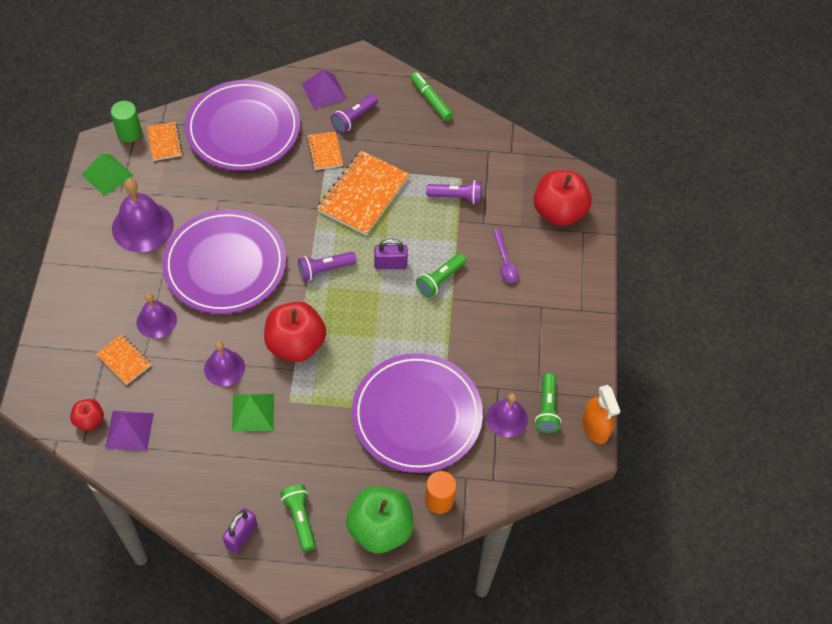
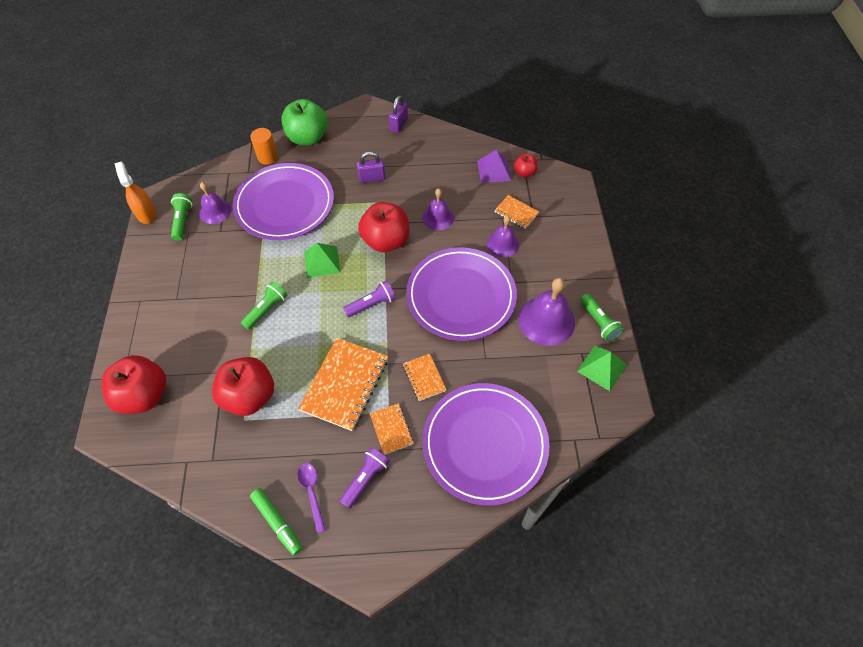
camera: 175 degrees right, 0 degrees up
green cylinder [111,101,142,142] -> none
orange notebook [147,122,183,161] -> orange notebook moved to [403,354,447,401]
green pyramid [232,394,274,432] -> green pyramid moved to [304,243,341,278]
green flashlight [280,485,316,552] -> green flashlight moved to [580,294,624,341]
purple pyramid [302,69,347,109] -> none
purple padlock [374,238,408,269] -> purple padlock moved to [357,151,385,183]
purple flashlight [426,180,481,204] -> red apple [212,357,274,416]
purple spoon [493,229,519,283] -> purple spoon moved to [297,463,326,533]

